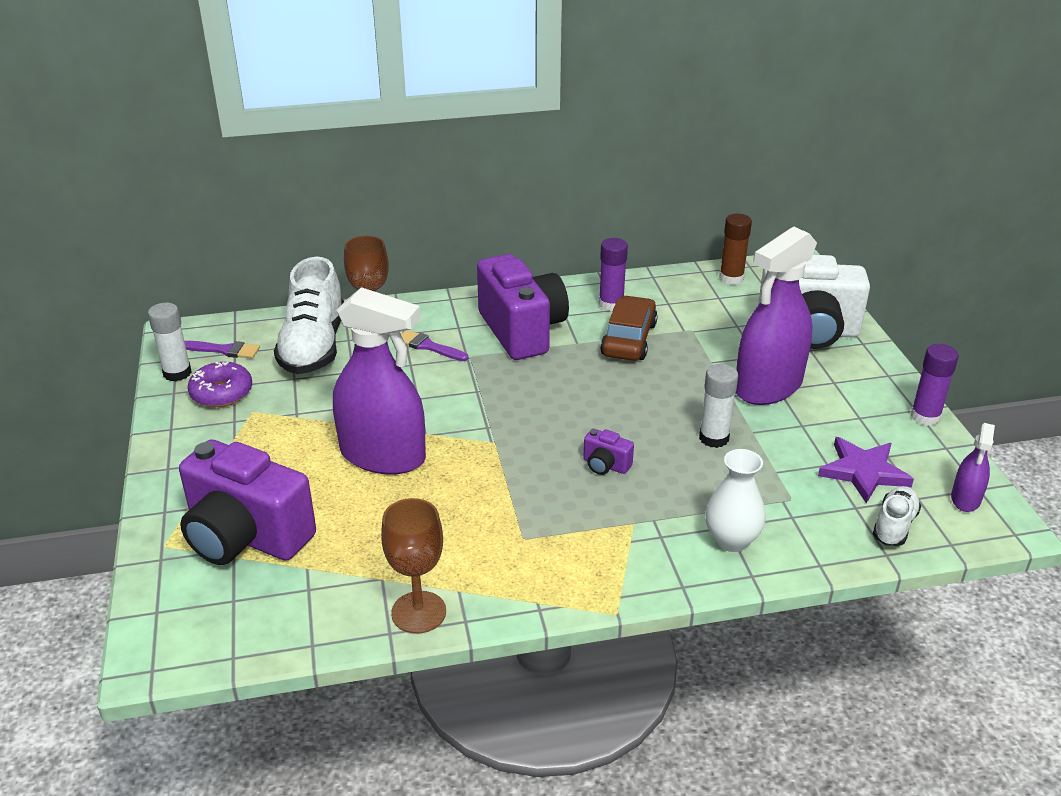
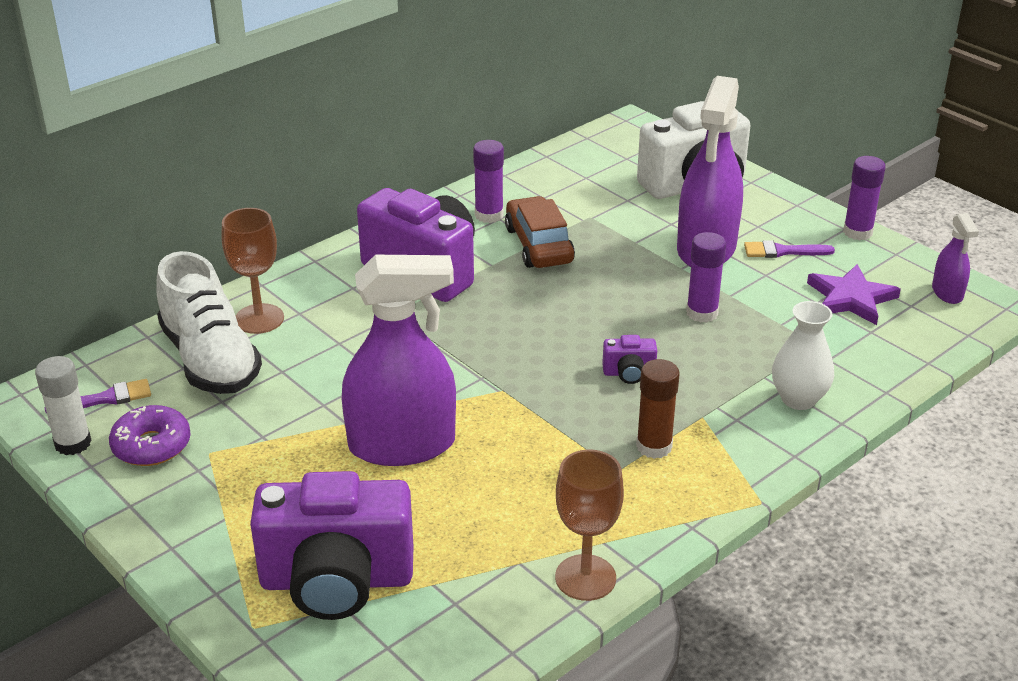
camera: 30 degrees left, 0 degrees up
purple brush [401,330,469,361] -> purple brush moved to [744,240,835,258]
white glue stick [699,364,738,448] -> purple glue stick [686,232,726,323]
brown glue stick [719,214,752,285] -> brown glue stick moved to [636,359,680,459]
white shoe [873,486,921,546] -> none

